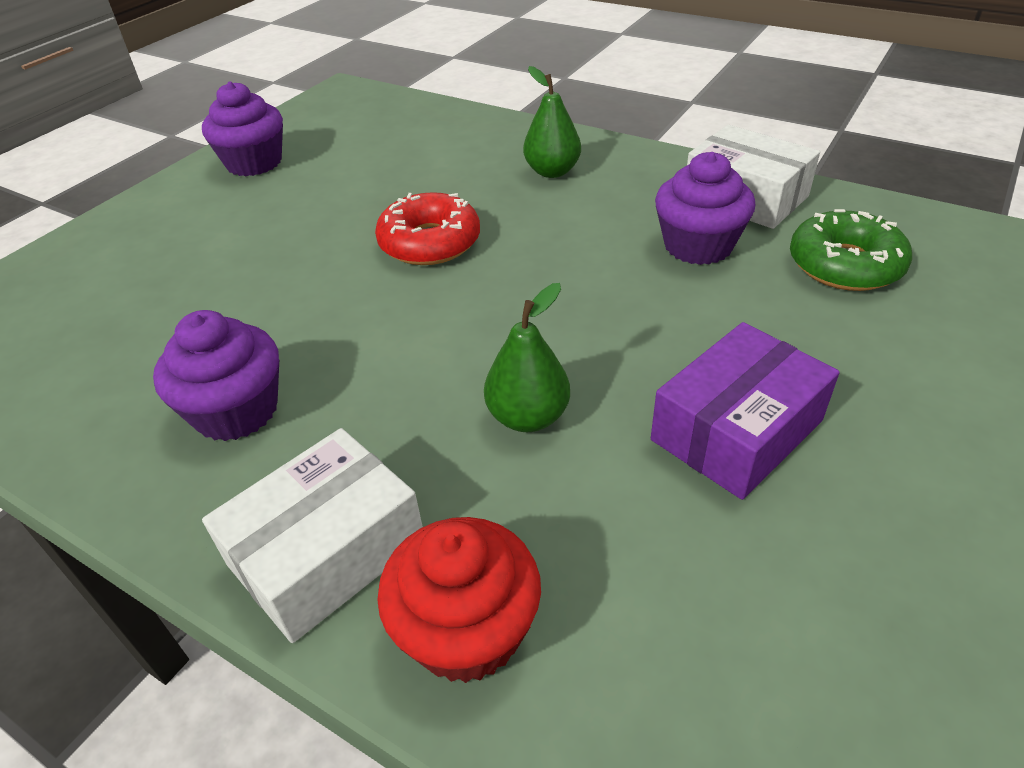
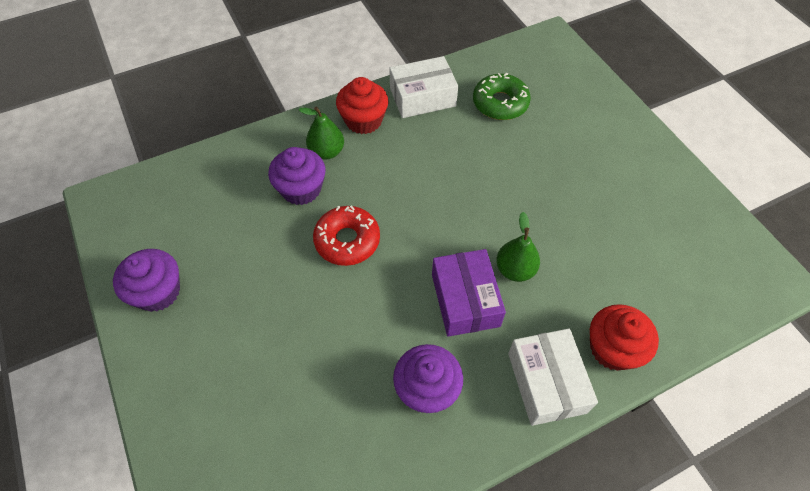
camera: 60 degrees left, 15 degrees up
purple box [651,322,840,500] -> purple box moved to [432,249,506,337]
purple cupcake [655,152,755,265] -> purple cupcake moved to [268,147,326,205]
none -> red cupcake [336,77,388,134]

